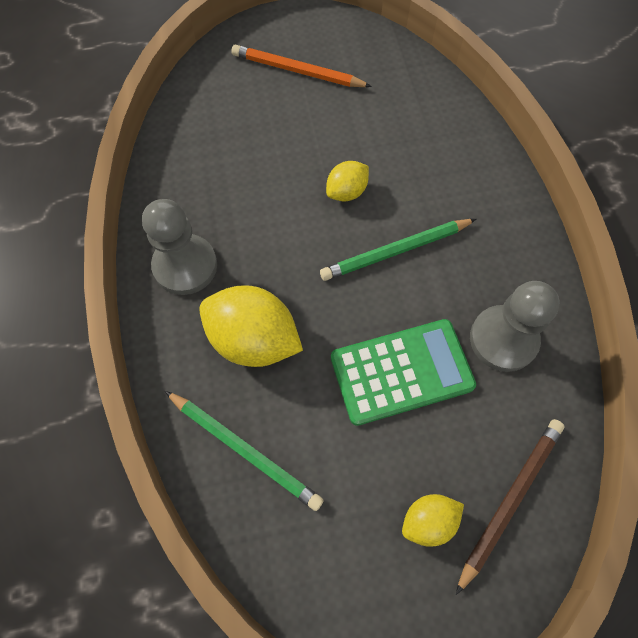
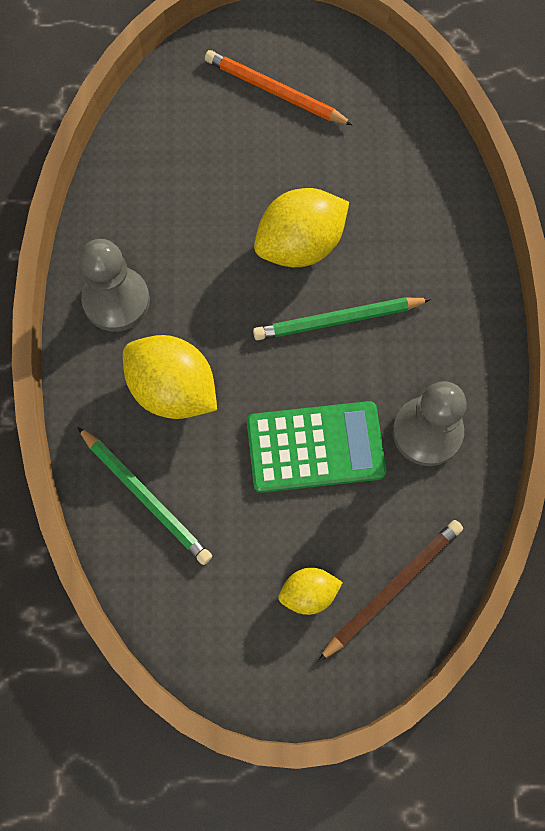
camera: 10 degrees right, 5 degrees up
yellow lemon [326,161,369,201] -> yellow lemon [254,188,349,267], size x1.82

